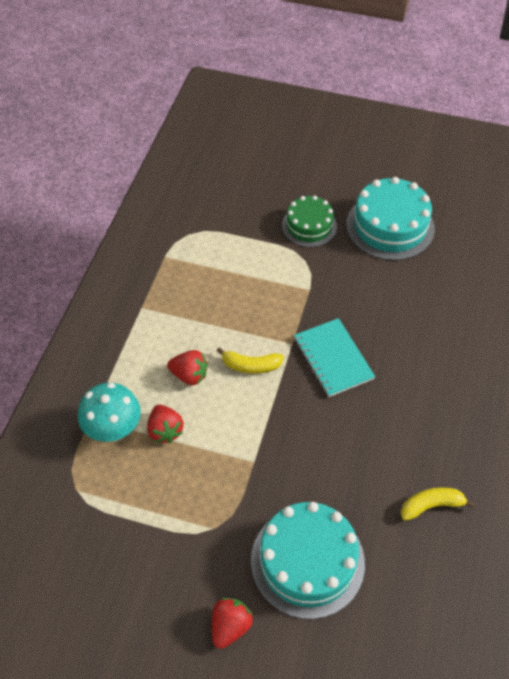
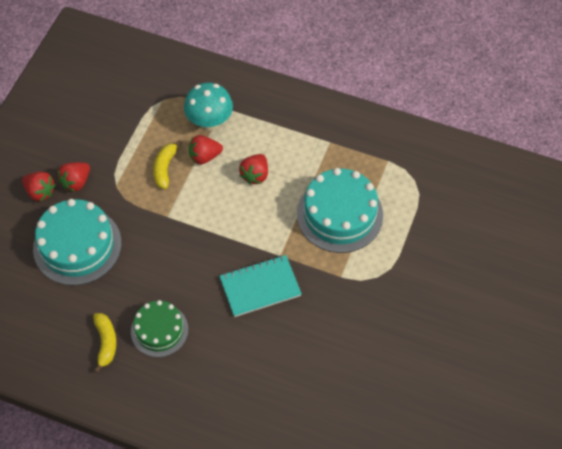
camera: 95 degrees right, 5 degrees up
yellow banana [216,347,284,374] -> yellow banana moved to [153,141,182,189]
green cake [282,196,337,247] -> green cake moved to [131,300,188,357]
turquoise cake [346,177,435,261] -> turquoise cake moved to [297,168,383,253]
none -> red strawberry [58,162,90,192]

